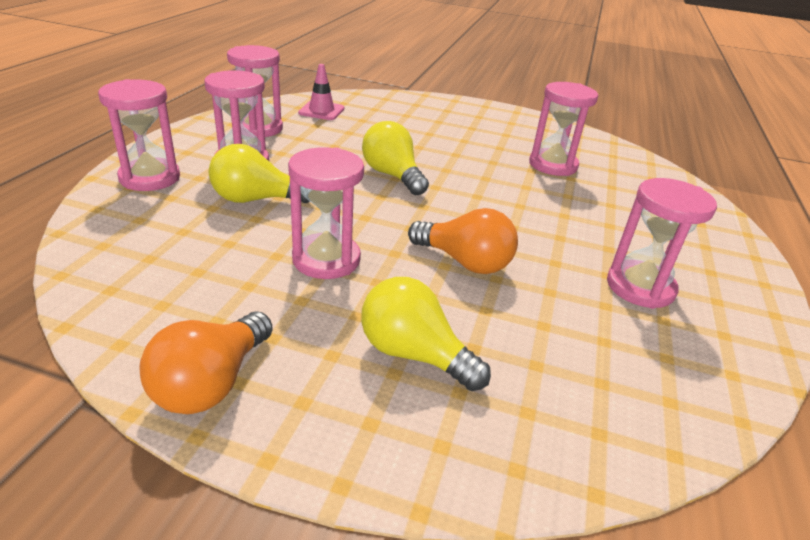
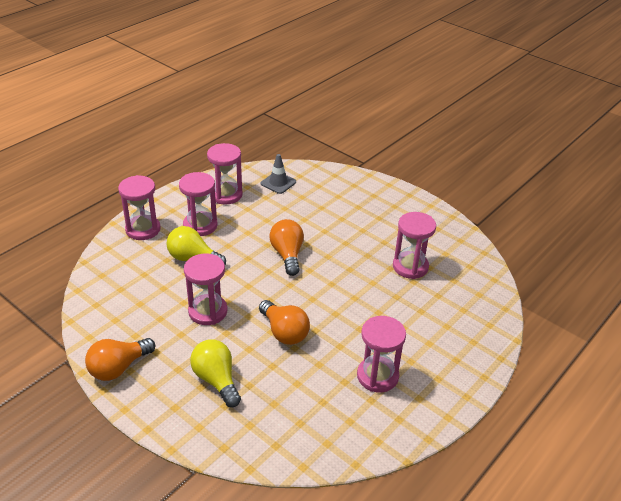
camera: 25 degrees right, 5 degrees up
pink traffic cone [298,64,344,120] -> grey traffic cone [261,154,296,194]
yellow light bulb [362,121,429,195] -> orange light bulb [269,219,304,276]

